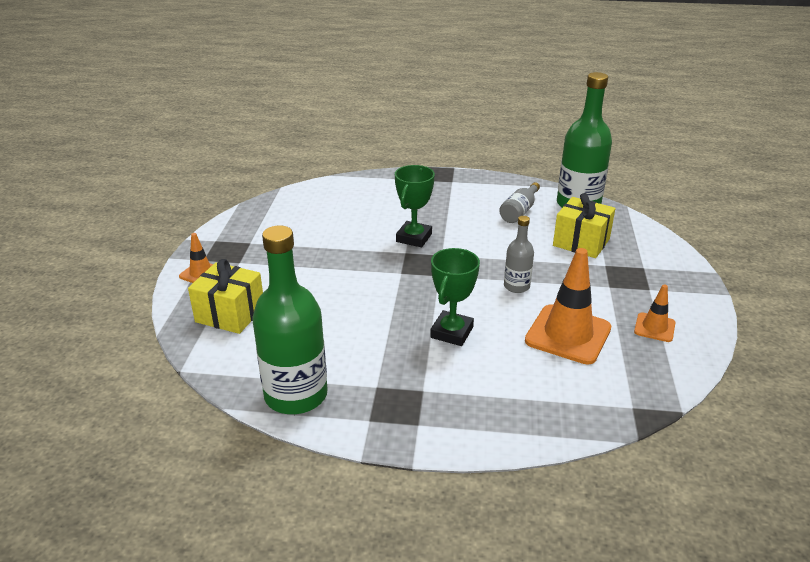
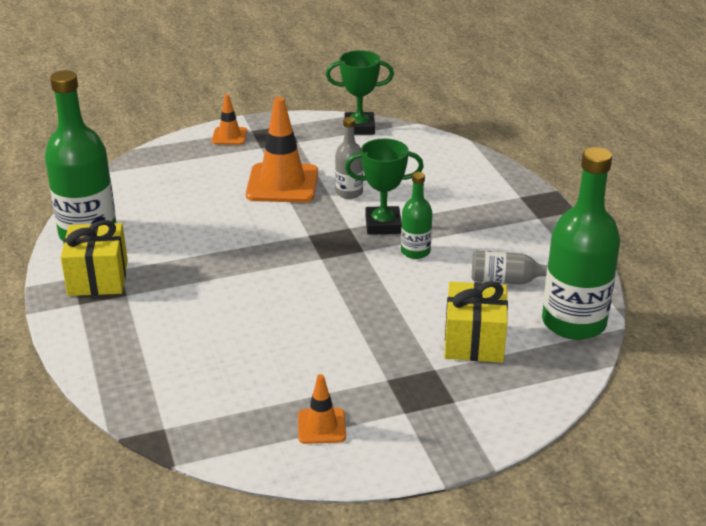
camera: 65 degrees right, 0 degrees up
yellow gift [188,259,263,334] -> yellow gift moved to [60,220,128,296]
green trophy [430,248,480,346] -> green trophy moved to [326,50,394,135]
grey bottle [504,216,534,293] -> grey bottle moved to [335,117,363,199]
orange traffic cone [525,248,611,364] -> orange traffic cone moved to [246,97,318,203]
none -> green bottle [401,172,432,259]

